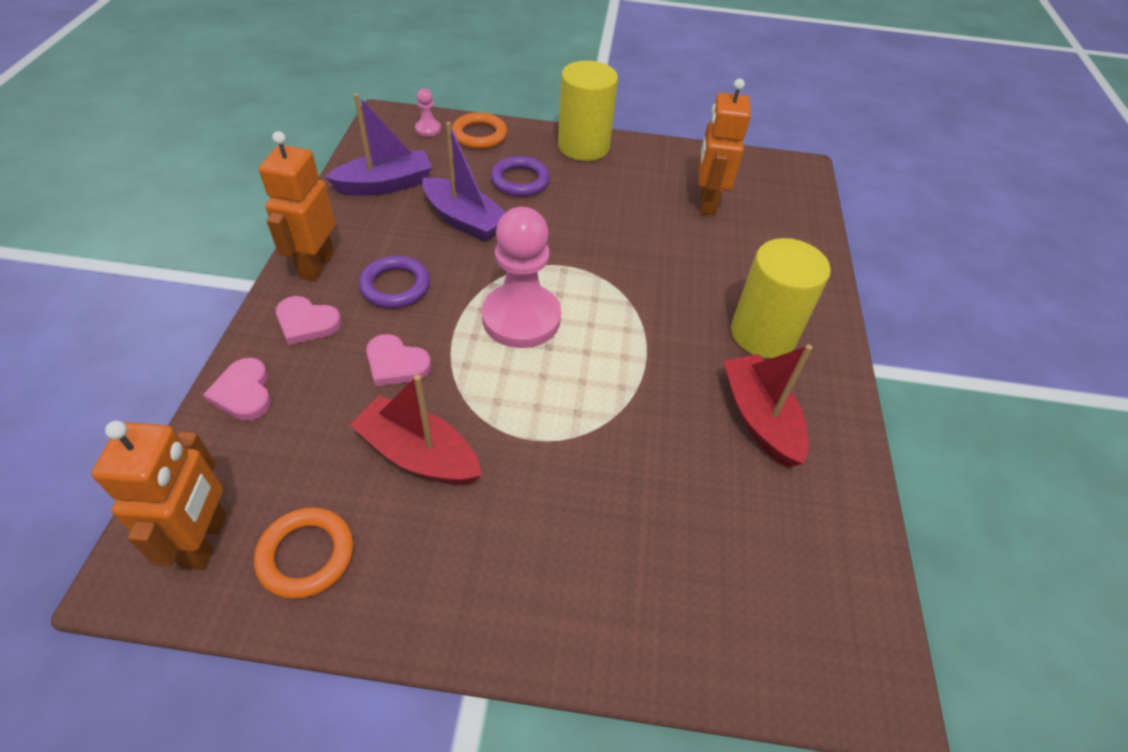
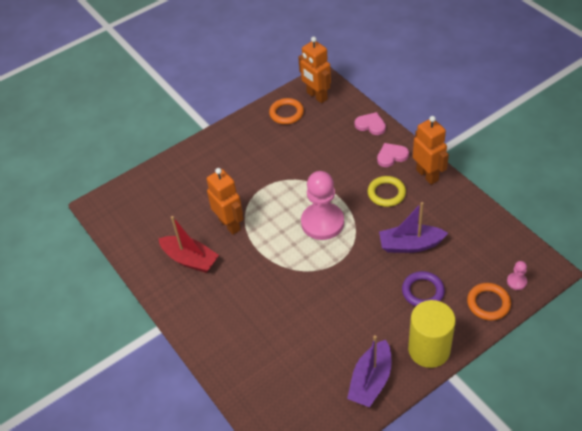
camera: 145 degrees right, 0 degrees up
purple boat [325,94,432,196] -> purple boat moved to [347,335,392,407]
red boat [350,375,482,485] -> none
purple ring [359,256,430,308] -> yellow ring [368,176,406,207]
pink heart [366,334,431,386] -> none
orange robot [699,79,751,216] -> orange robot moved to [207,168,243,235]
yellow cylinder [731,238,830,358] -> none

